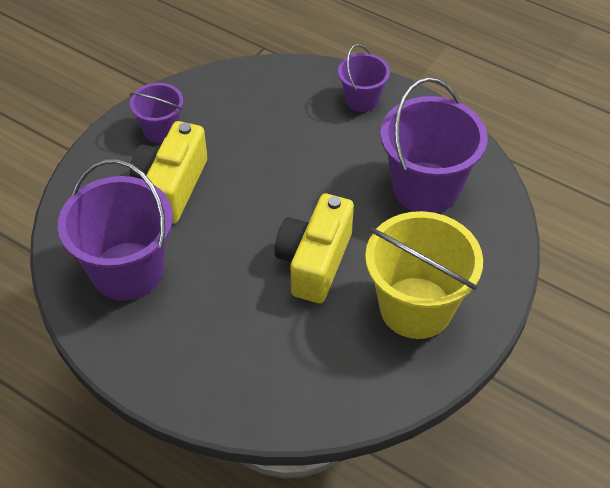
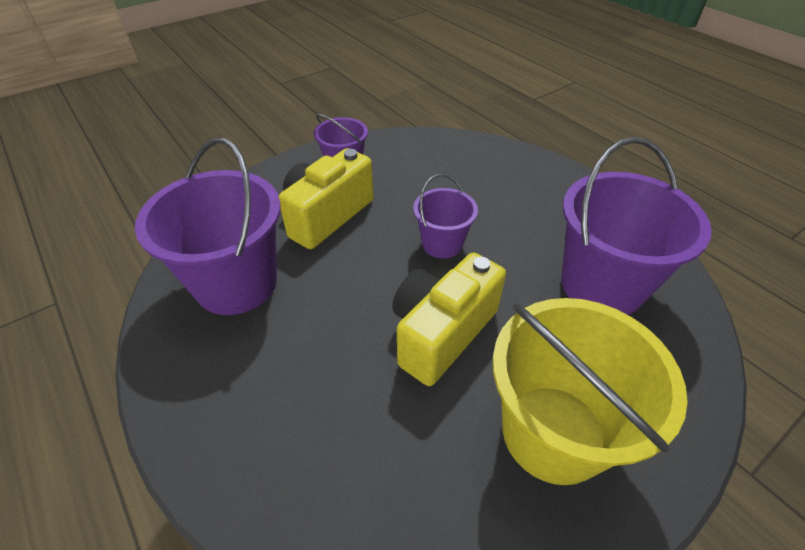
camera: 20 degrees right, 5 degrees down
purple bucket [338,44,390,112] -> purple bucket moved to [413,174,478,259]

